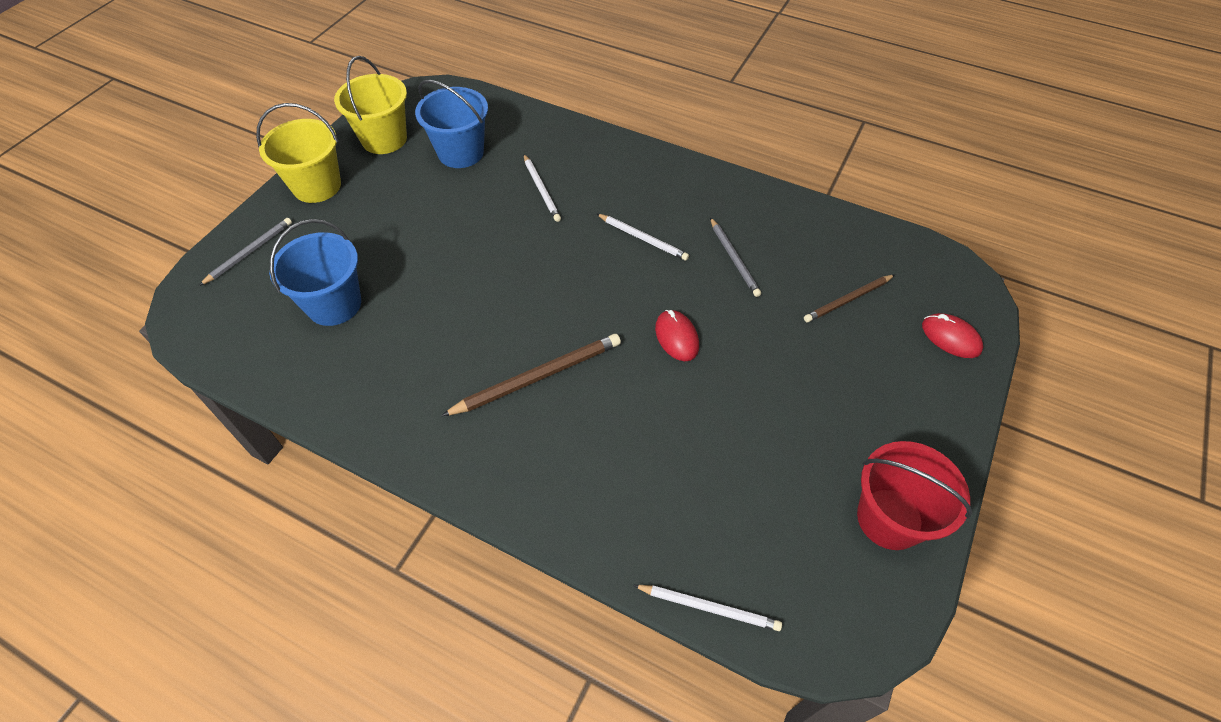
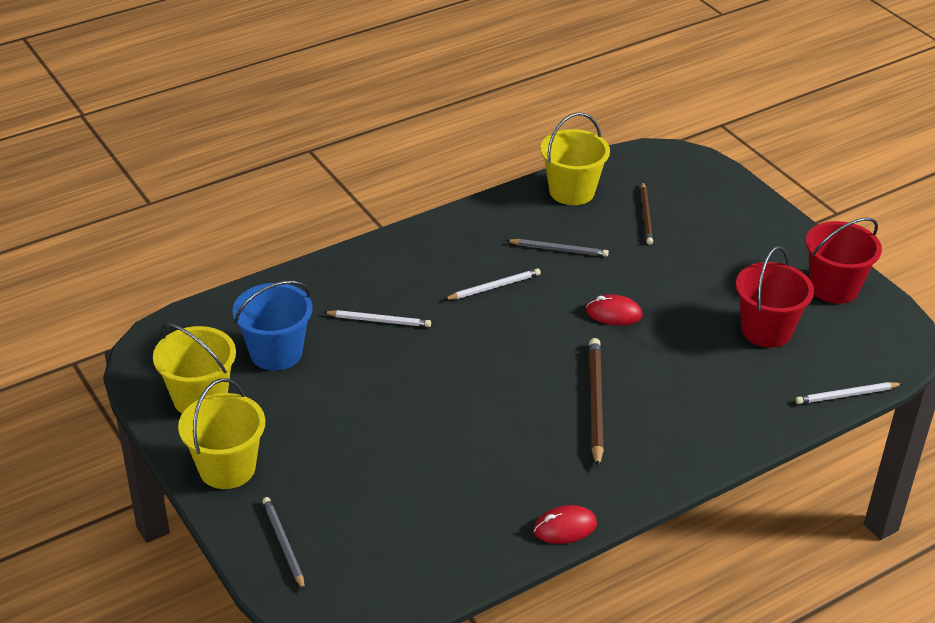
camera: 60 degrees left, 15 degrees down
blue bucket [269,219,361,326] -> none
white pencil [633,585,782,631] -> white pencil turned 150 degrees counterclockwise [796,382,903,404]
red mouse [922,313,983,358] -> red mouse moved to [533,505,597,544]
none -> yellow bucket [540,112,610,205]
none -> red bucket [736,246,814,348]

